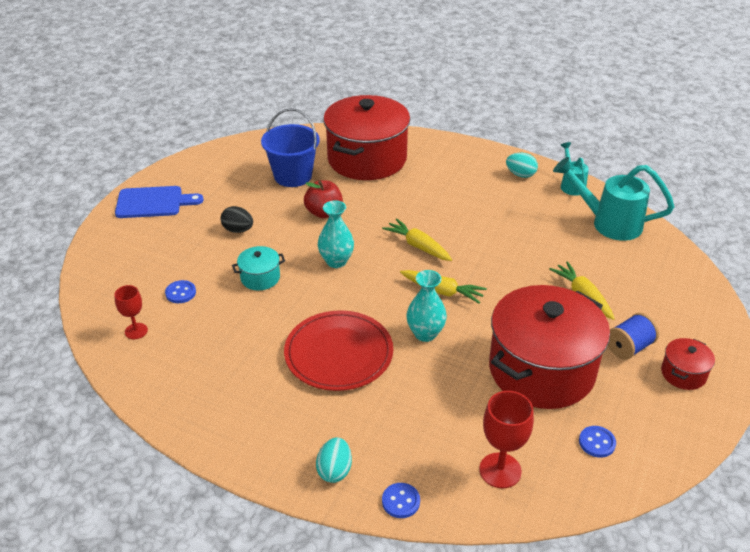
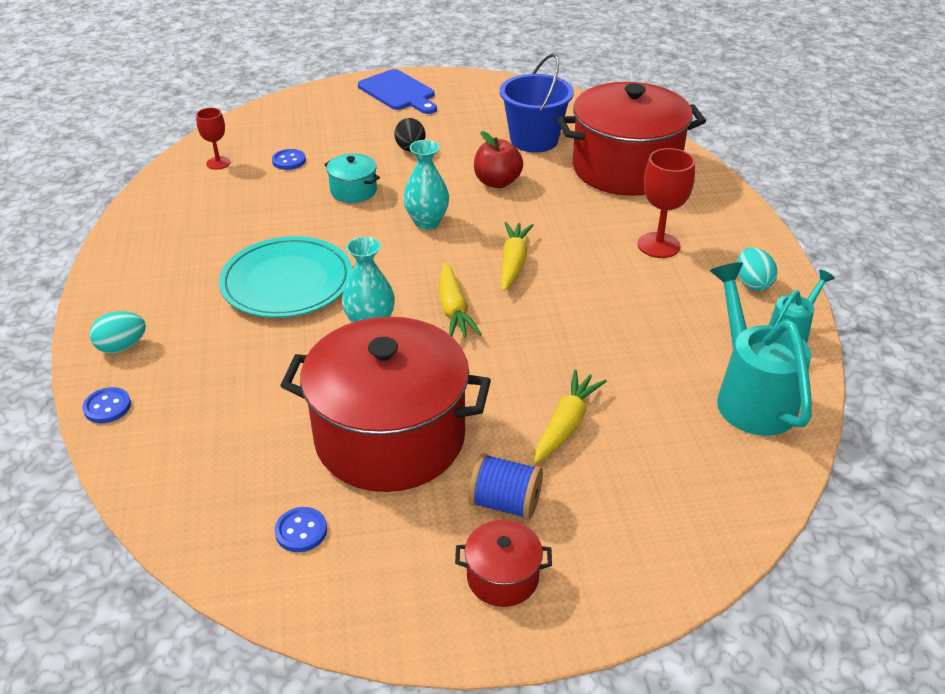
camera: 55 degrees right, 0 degrees up
red plate [284,310,393,391] -> turquoise plate [219,236,352,318]
red goblet [479,391,534,488] -> red goblet moved to [638,148,695,258]

